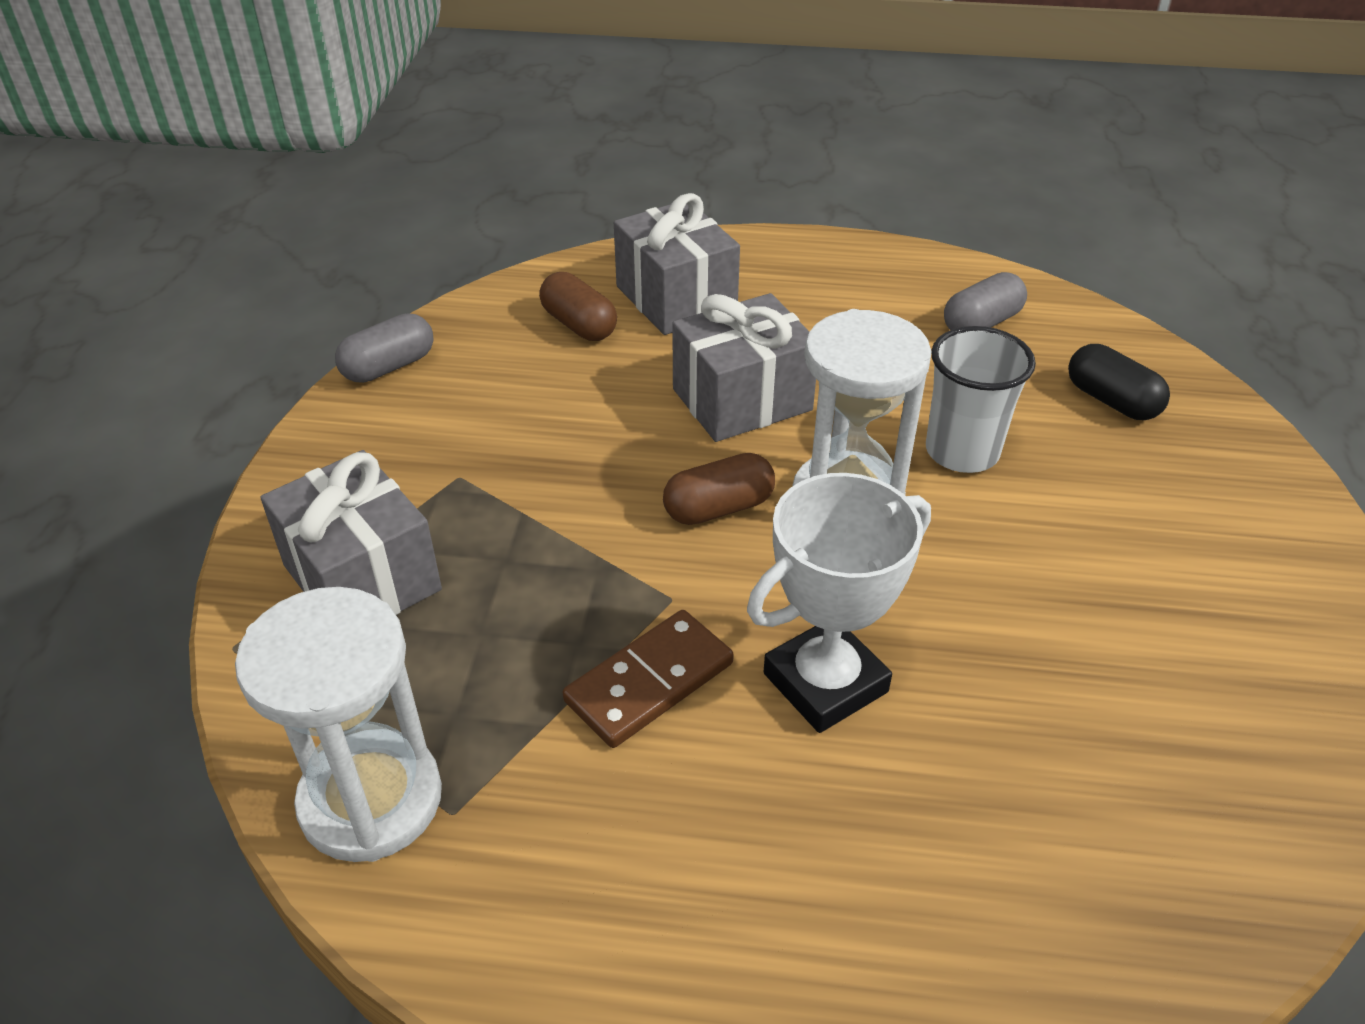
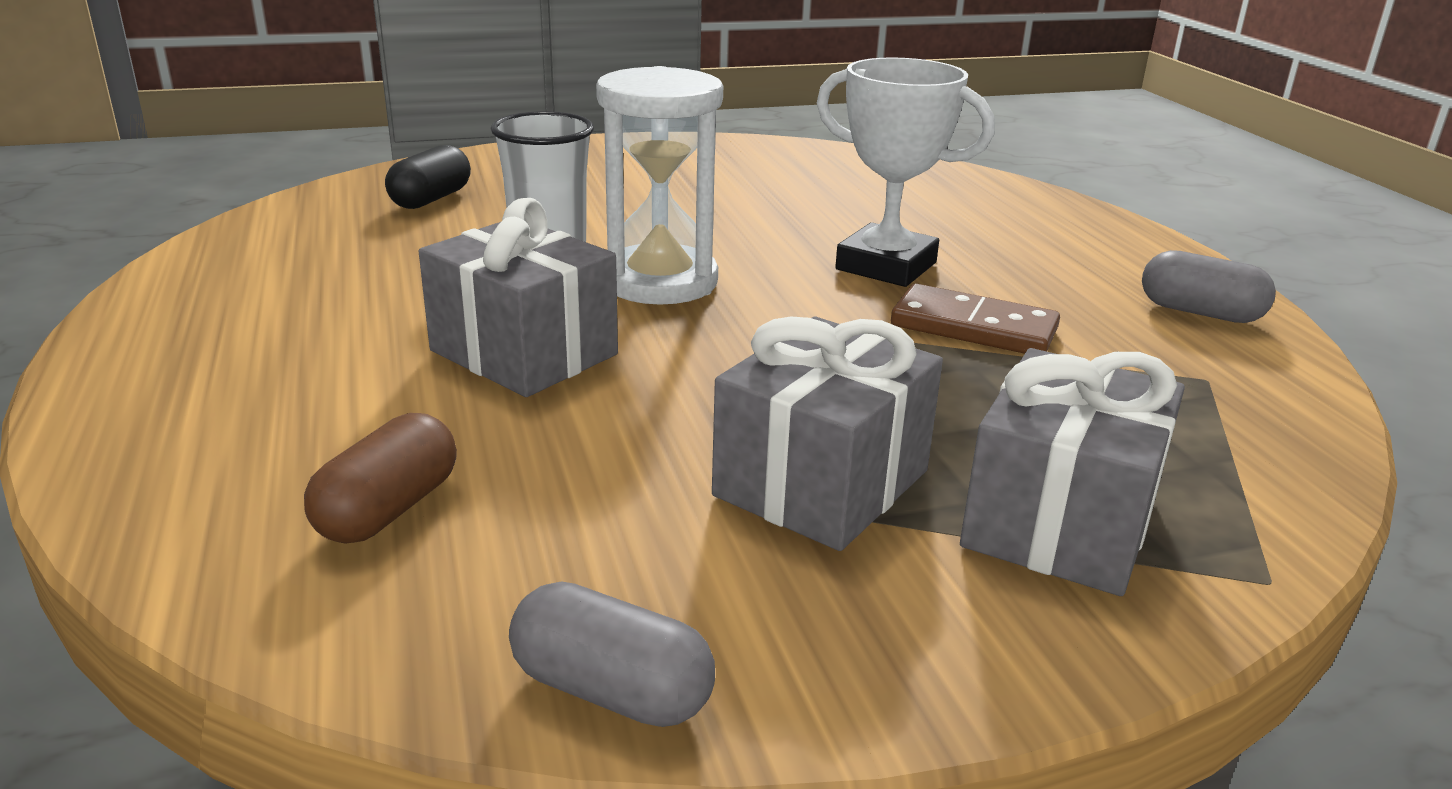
camera: 115 degrees left, 15 degrees down
white hourglass [235,587,442,862] -> none
grey gift [614,193,740,335] -> grey gift moved to [712,317,943,551]
brown capsule [663,453,775,525] -> none
grey capsule [944,272,1027,330] -> grey capsule moved to [1142,250,1276,323]

